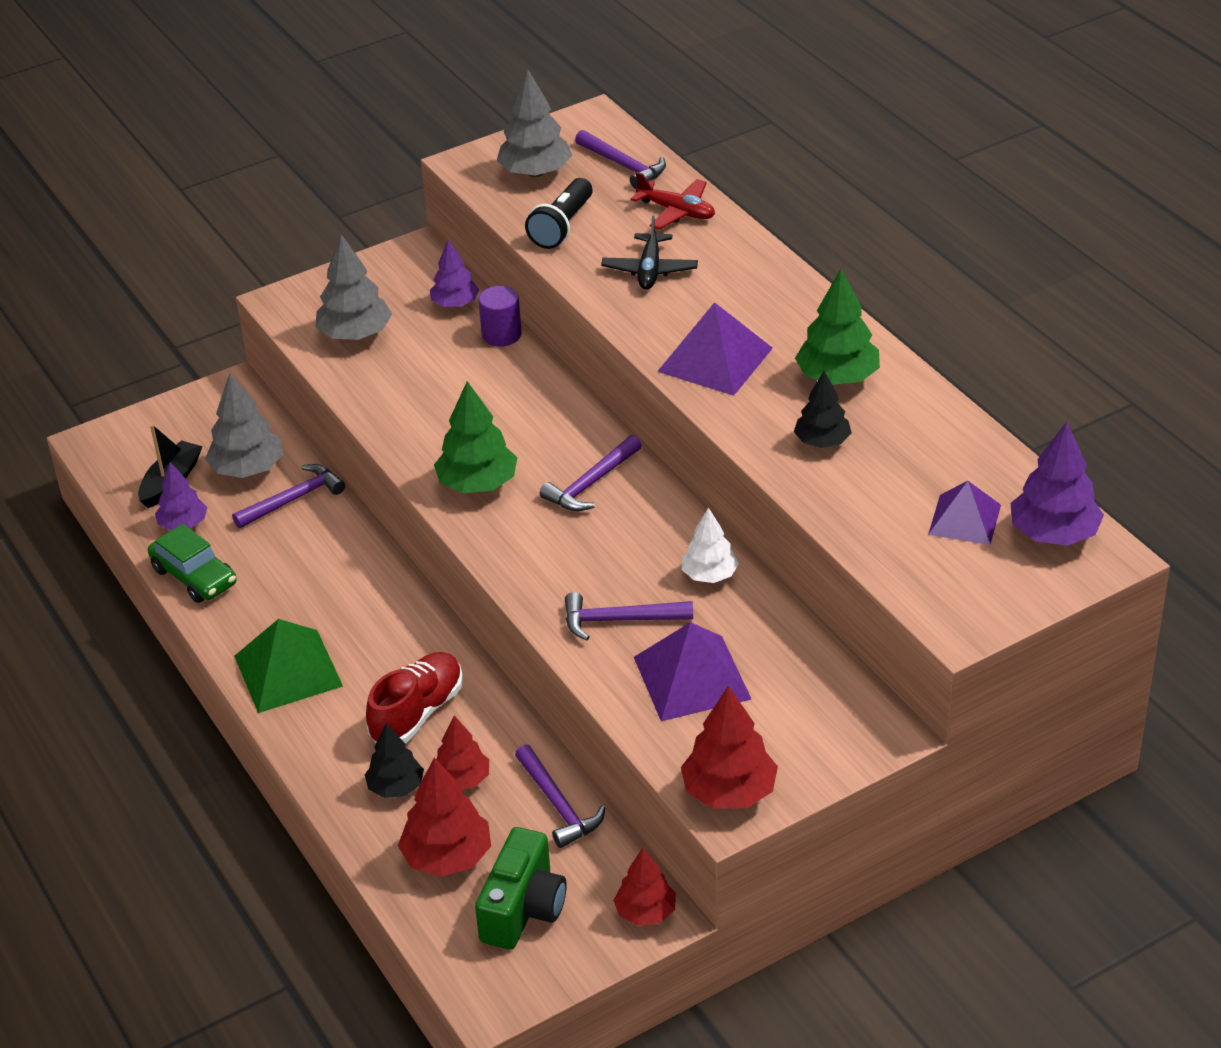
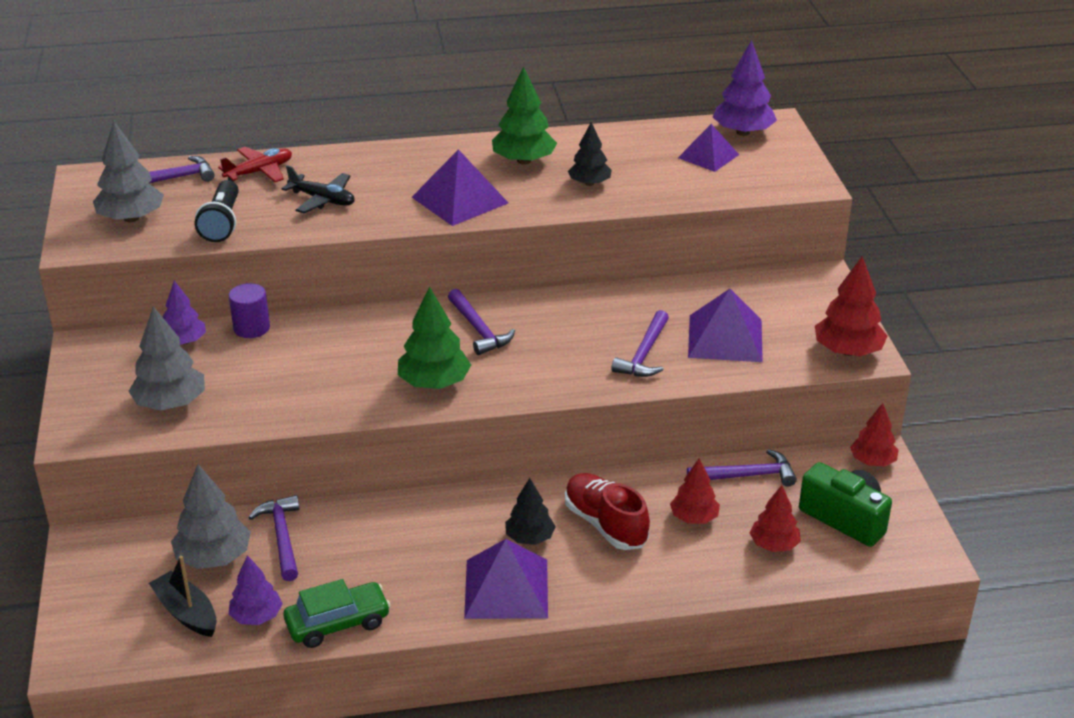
camera: 70 degrees left, 5 degrees down
green pyramid [234,619,343,713] -> purple pyramid [464,539,548,619]
black tree [365,723,424,798] -> black tree moved to [505,478,556,545]
red tree [398,758,491,877] -> red tree [750,485,801,552], size x0.66
black flashlight [525,178,593,249] -> black flashlight turned 45 degrees clockwise [195,180,239,242]
white tree [682,507,739,583] -> none

